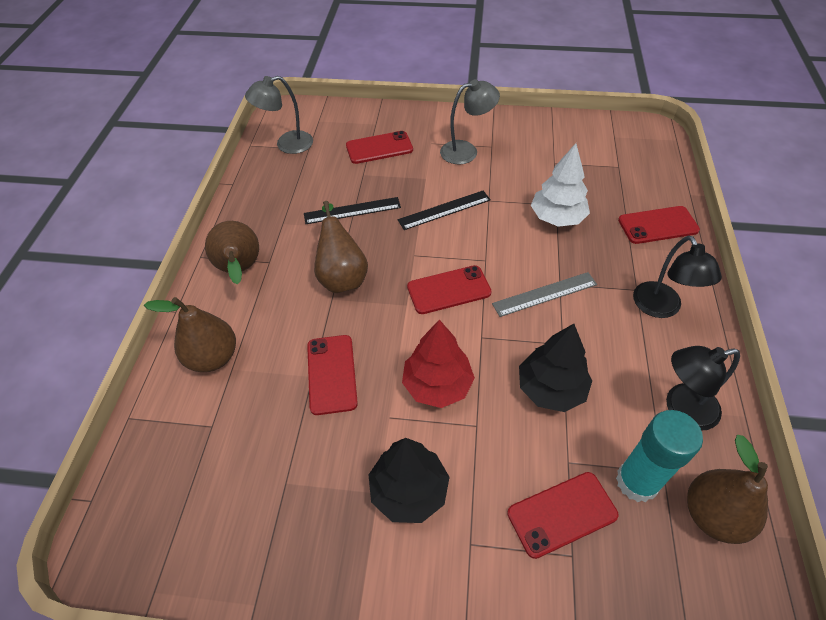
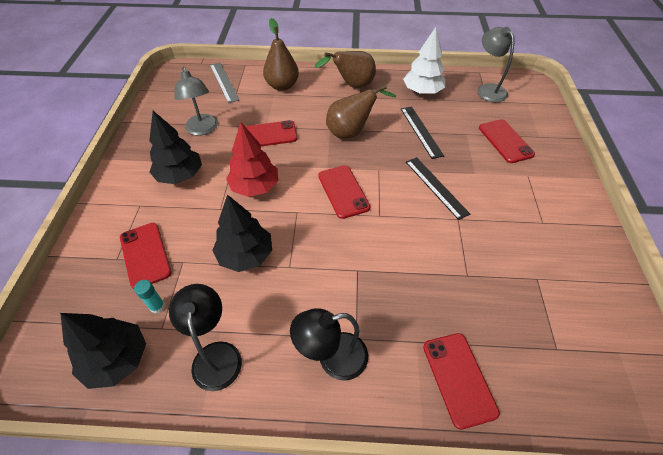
camera: 85 degrees right, 0 degrees up
grey lamp [440,79,500,164] -> grey lamp moved to [174,67,218,136]
grey ruler [492,272,597,317] -> grey ruler moved to [210,63,240,103]
white tree [531,143,590,227] -> white tree moved to [403,27,445,95]
turquoise glue stick [616,410,703,502] -> turquoise glue stick [134,280,165,313], size x0.45
brown pear [687,435,768,544] -> black tree [60,313,146,389]

